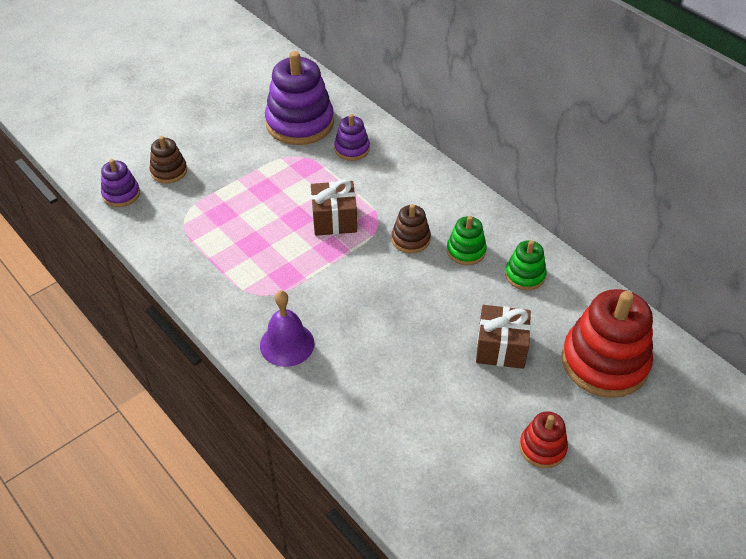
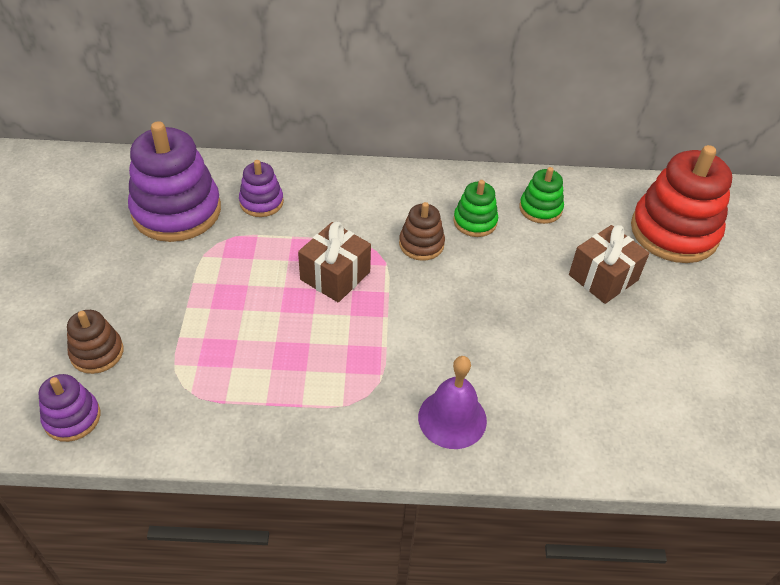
camera: 50 degrees left, 0 degrees up
red stacking toy [519,411,568,468] -> none

